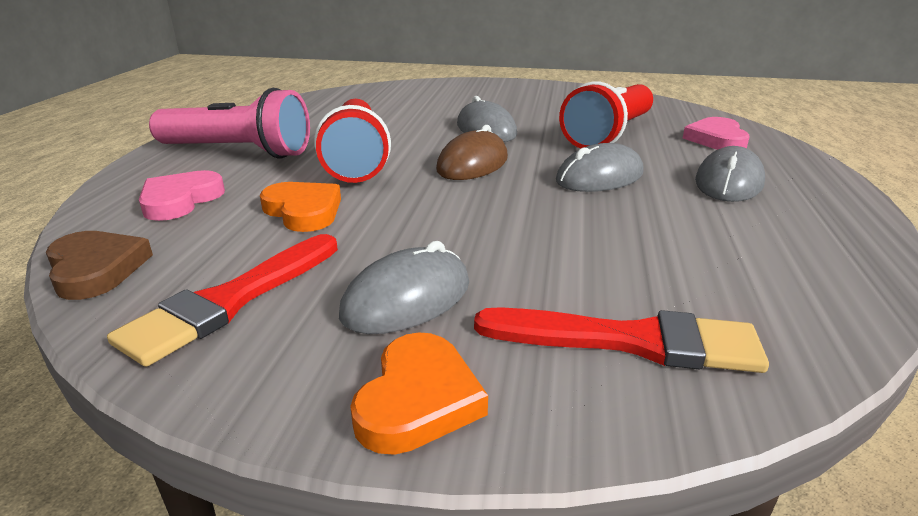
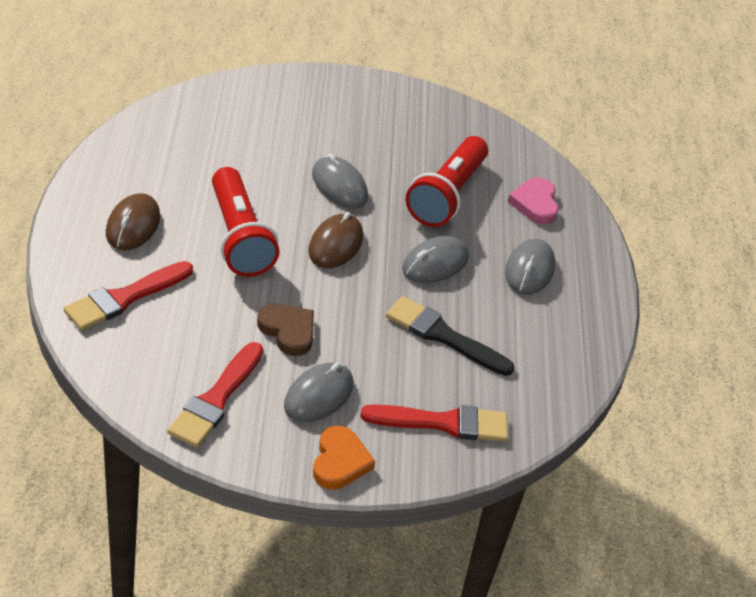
camera: 15 degrees left, 15 degrees up
brown heart [46,231,153,300] -> brown heart moved to [257,304,314,356]
pink heart [139,170,225,221] -> red brush [64,261,193,330]
pink flashlight [149,88,310,159] -> brown mouse [106,193,160,250]
orange heart [260,182,341,232] -> none
none -> black brush [386,296,515,376]

